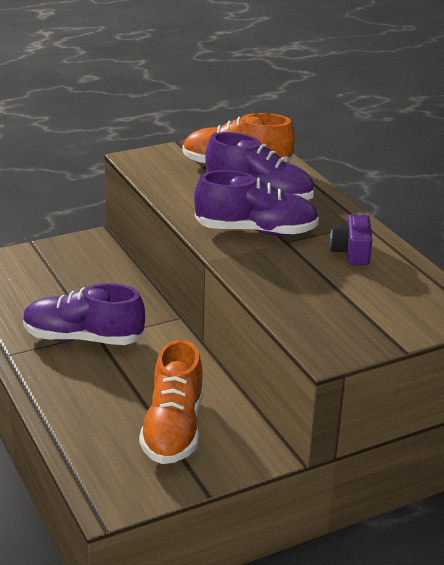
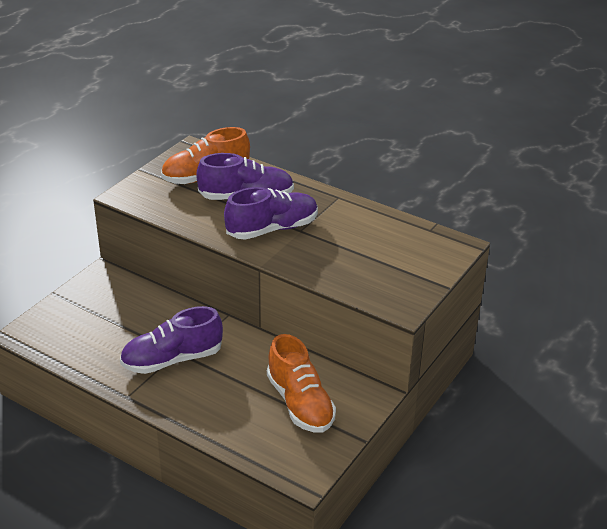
camera: 30 degrees left, 5 degrees up
purple camera [330,212,372,265] -> none

